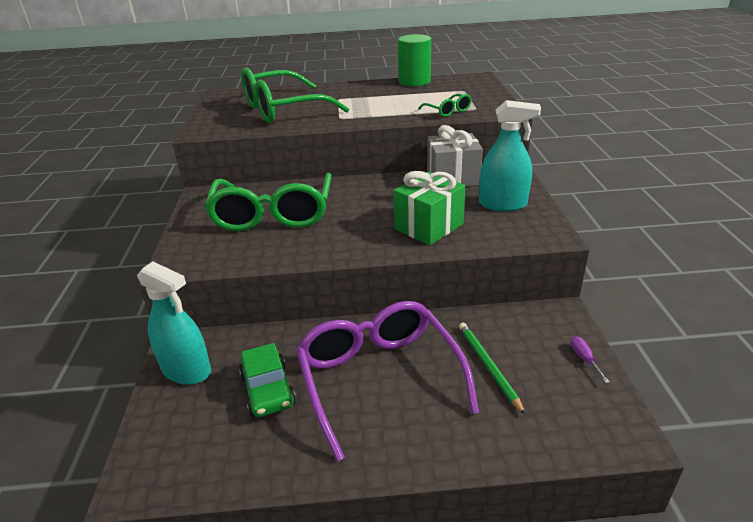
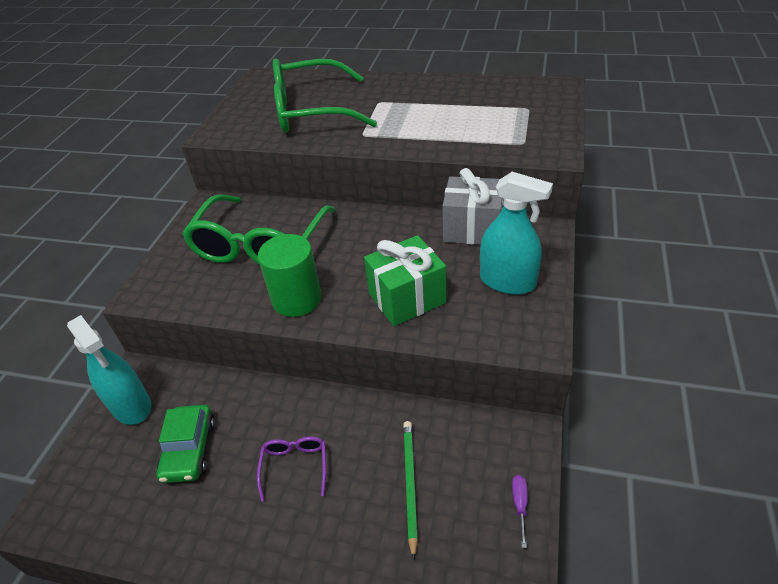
camera: 20 degrees right, 10 degrees up
purple glasses [296,301,479,462] -> purple glasses [257,437,326,502], size x0.42
green cylinder [398,34,431,86] -> green cylinder moved to [258,234,321,317]
green glasses [418,94,471,117] -> none

